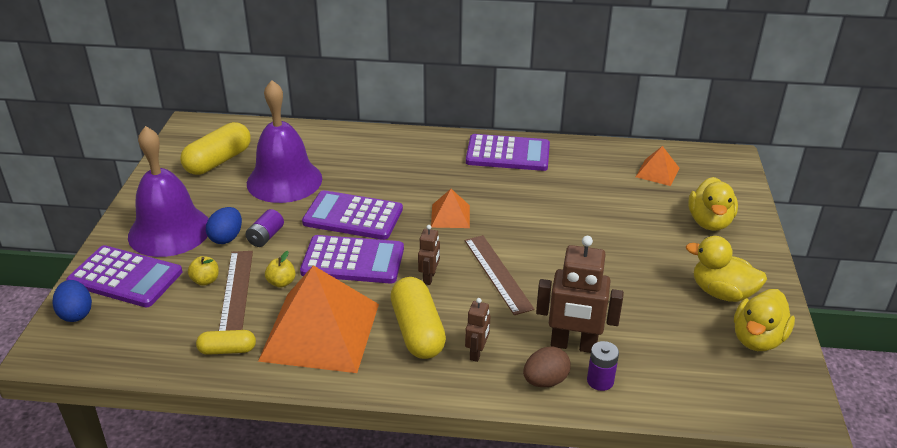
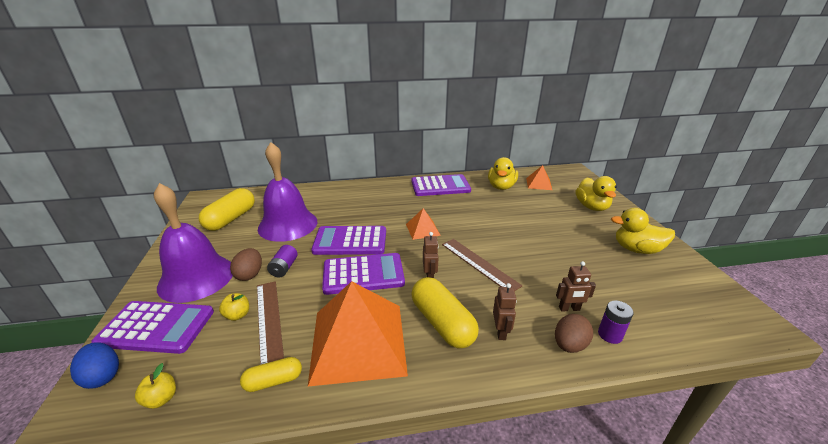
camera: 15 degrees left, 5 degrees down
blue egg [206,207,242,244] -> brown egg [230,248,262,281]
yellow apple [265,251,295,288] -> yellow apple moved to [135,363,176,409]
brown robot [536,236,624,353] -> brown robot [556,261,596,311], size x0.53
yellow duck [734,289,795,351] -> yellow duck moved to [488,157,518,190]

